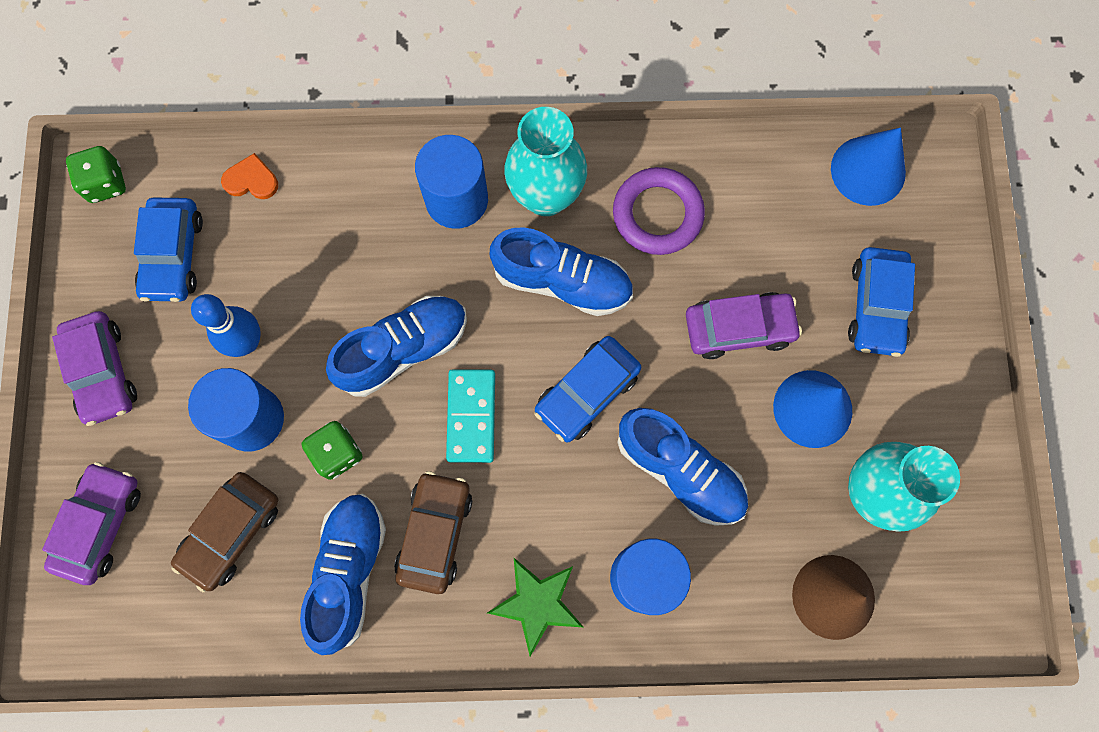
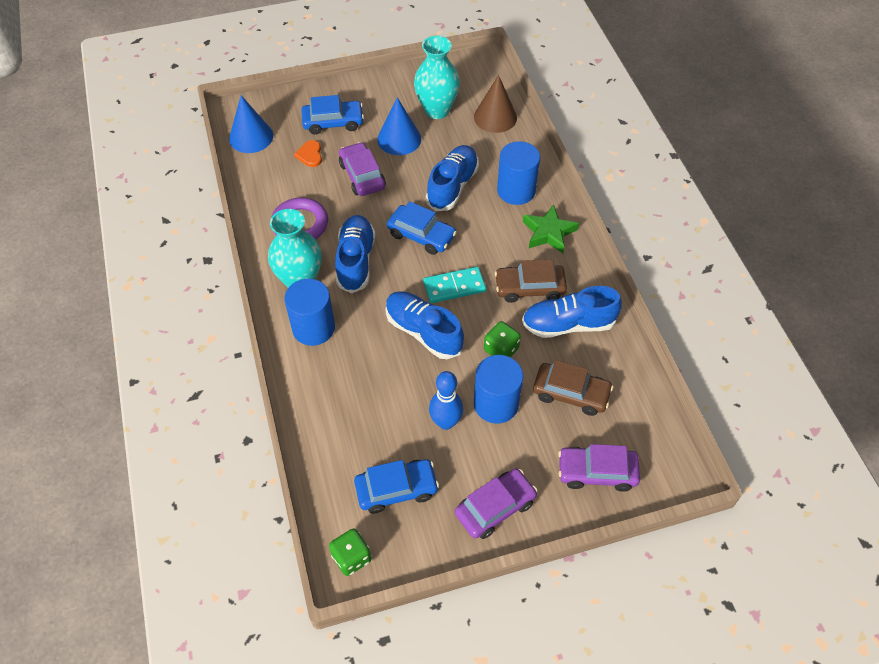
camera: 105 degrees left, 20 degrees down
orange heart [221,153,278,199] -> orange heart moved to [294,140,322,167]

